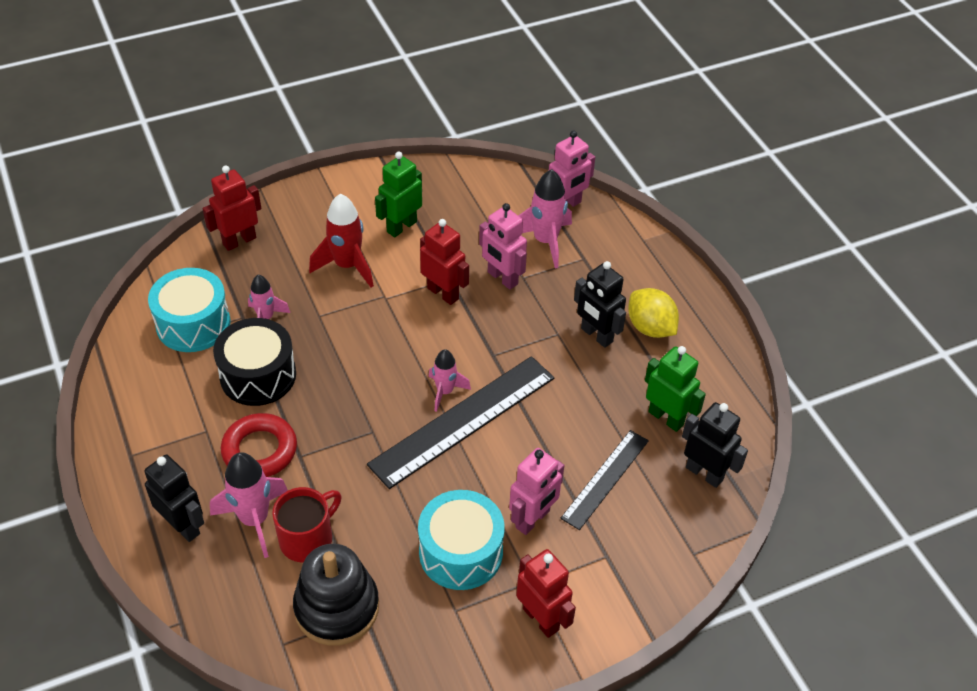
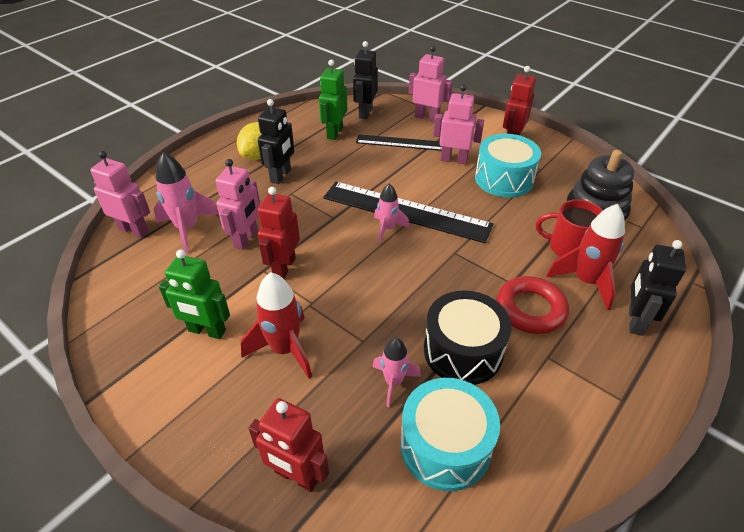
camera: 115 degrees left, 5 degrees down
pink rocket [210,452,288,558] -> red rocket [546,204,625,311]
none -> pink robot [409,46,453,122]

